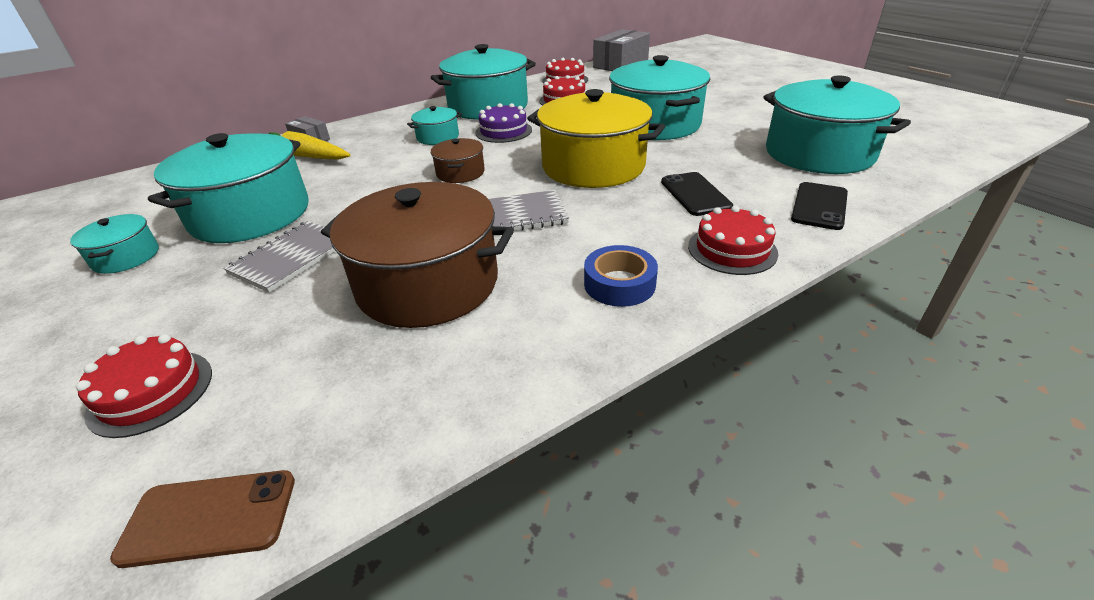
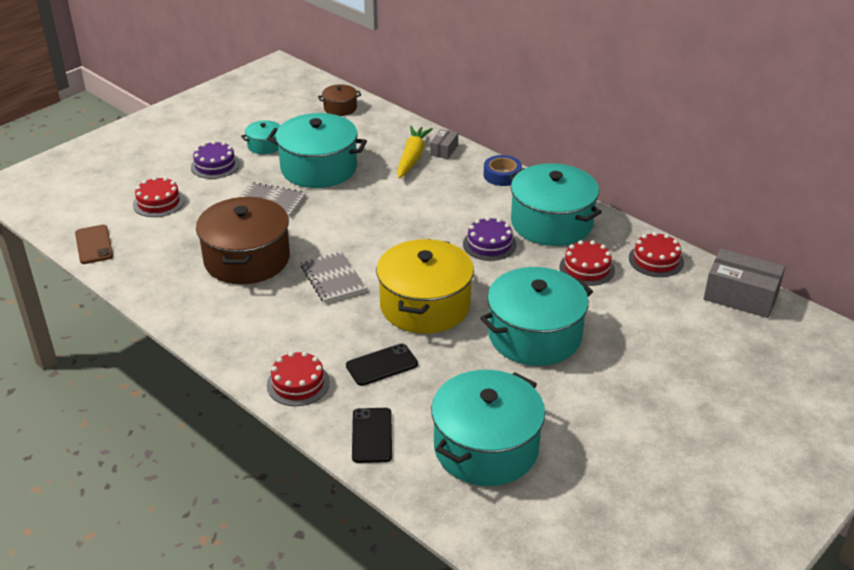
camera: 75 degrees right, 0 degrees up
turquoise pot [407,106,462,145] -> none
brown pot [431,138,485,183] -> brown pot moved to [318,84,361,116]
blue tape [584,245,658,307] -> blue tape moved to [484,155,522,186]
black phone [791,182,848,230] -> black phone turned 75 degrees clockwise [352,408,392,463]
none -> purple cake [191,141,240,179]

